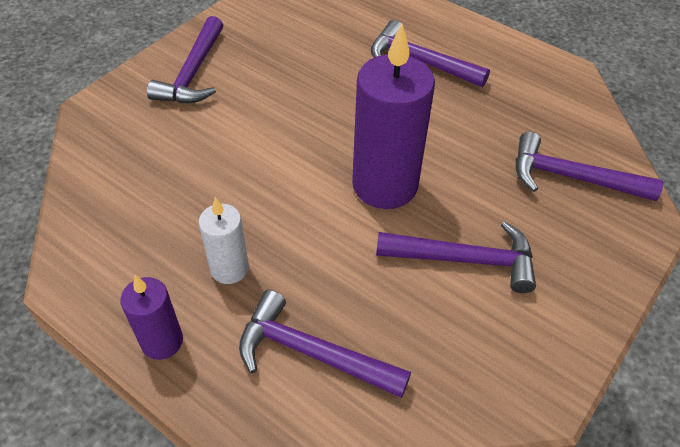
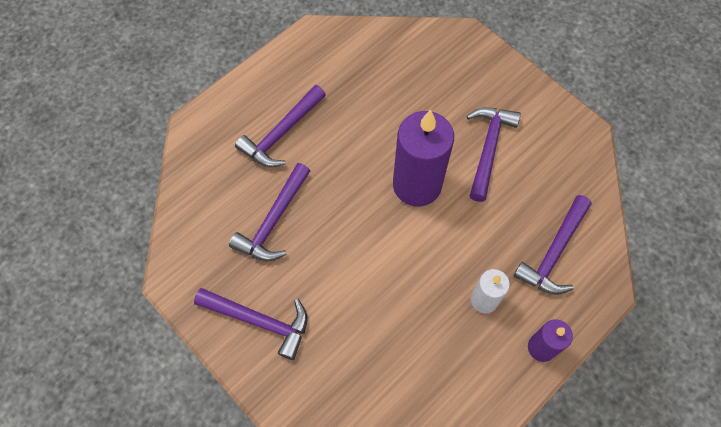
camera: 80 degrees left, 15 degrees up
purple hammer [516,132,664,201] -> purple hammer moved to [229,163,310,261]

